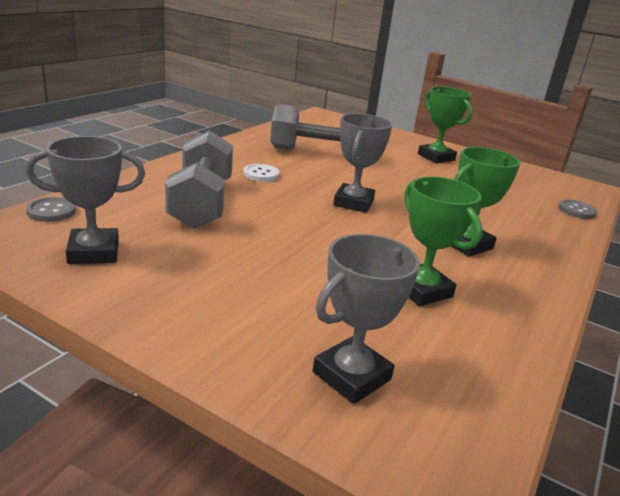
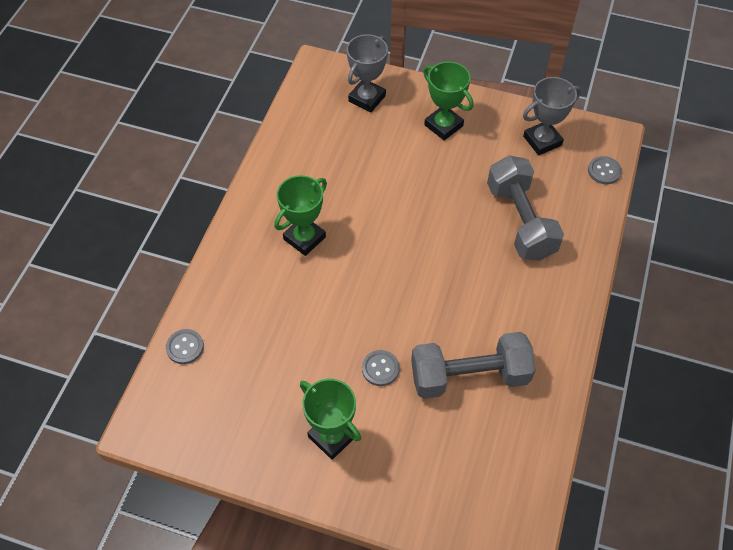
camera: 170 degrees right, 30 degrees up
white button [243,164,280,182] -> none
grey trophy [333,113,393,213] -> none
green trophy [404,177,482,306] -> green trophy moved to [423,62,474,140]
none -> grey button [362,350,400,386]

